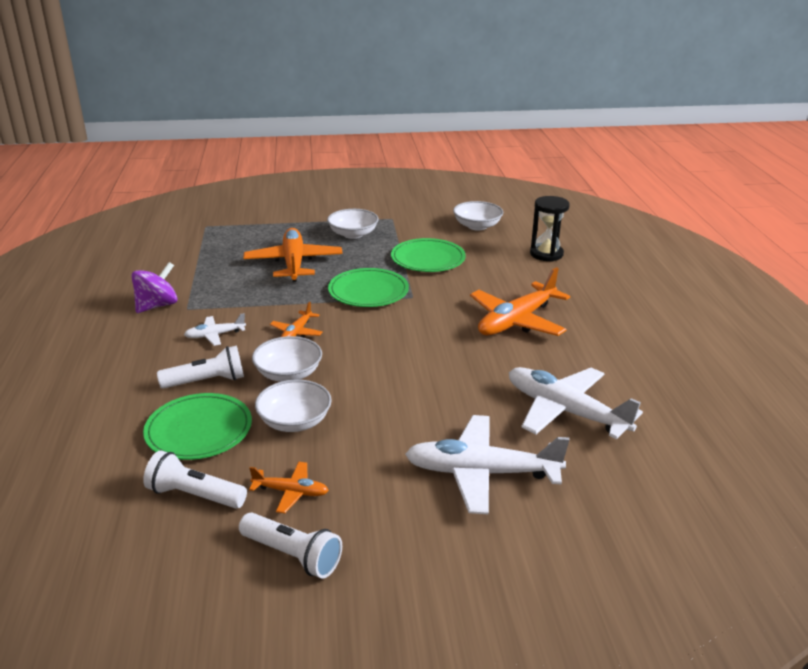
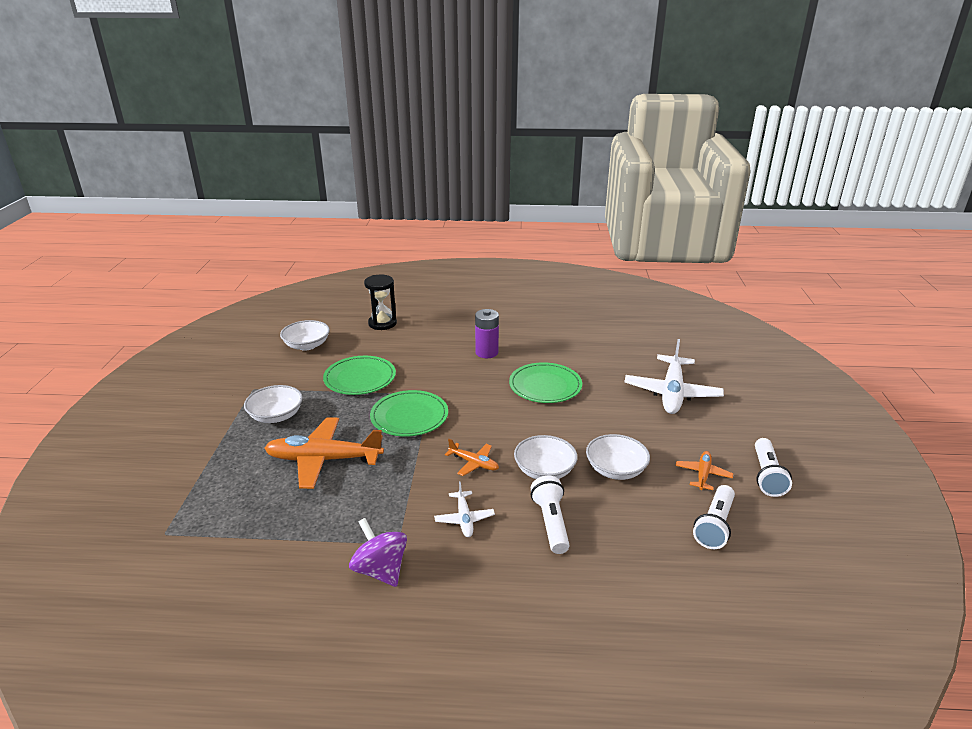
camera: 80 degrees left, 0 degrees up
green plate [143,393,252,460] -> green plate moved to [509,363,582,403]
white flashlight [239,512,342,579] -> white flashlight turned 150 degrees clockwise [755,438,792,497]
orange plane [470,267,570,336] -> purple battery [475,309,499,358]
white plane [509,367,643,439] -> none

